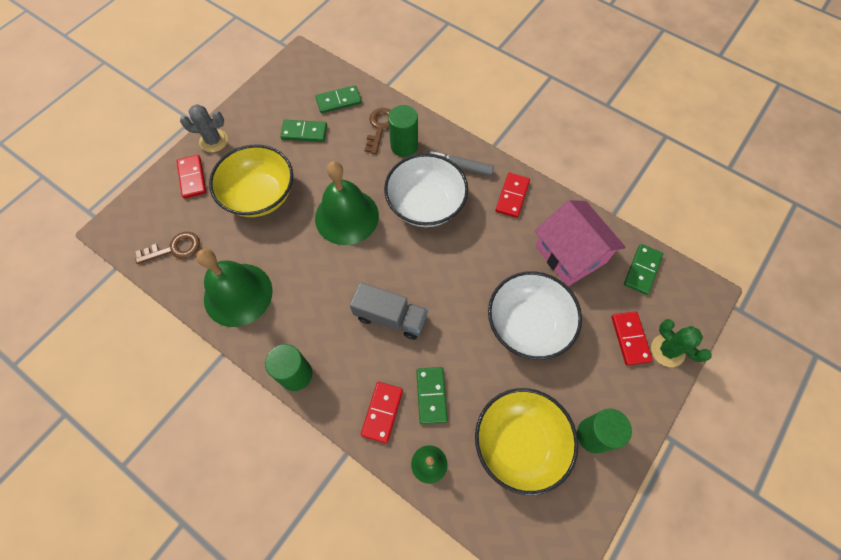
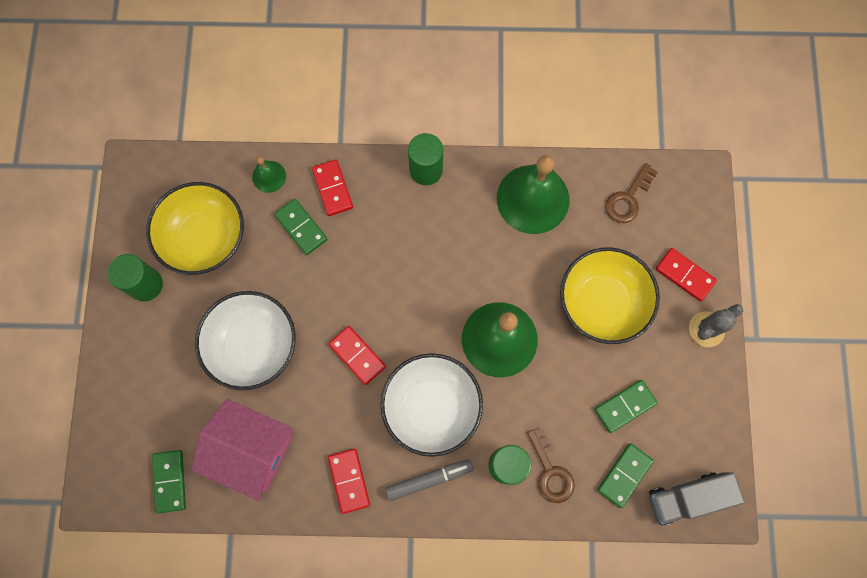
camera: 145 degrees right, 10 degrees up
grey truck [350,282,428,340] -> grey truck moved to [649,472,745,525]
red domino [611,311,653,365] -> red domino moved to [329,326,386,385]
green cactus [651,319,712,367] -> none

